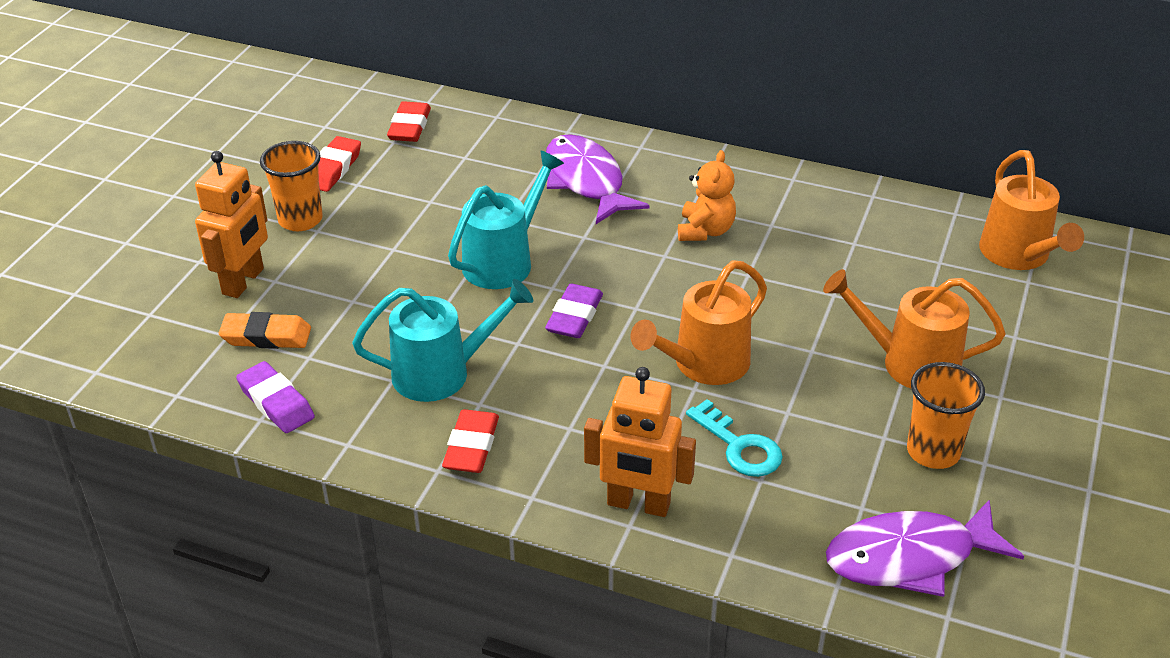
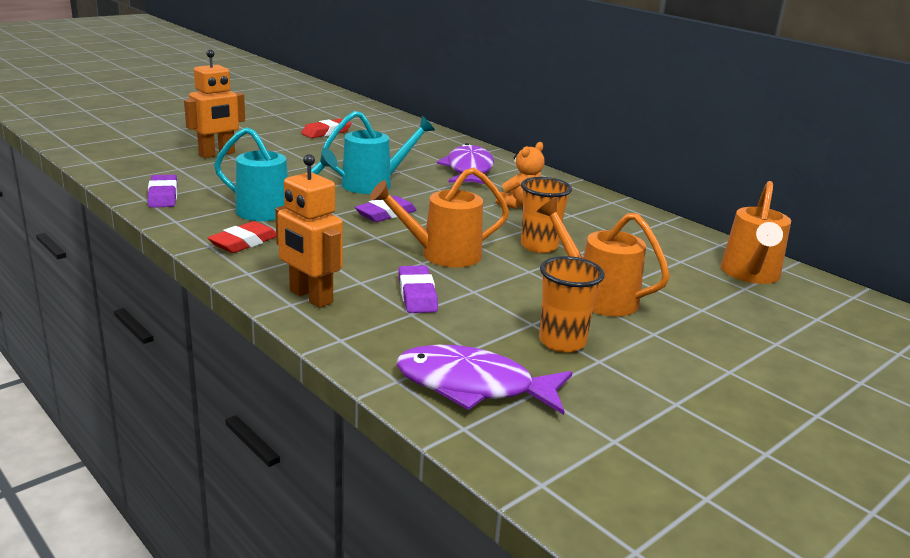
camera: 25 degrees right, 15 degrees down
orange eraser [219,312,311,349] -> none
orange cup [260,141,323,231] -> orange cup moved to [521,177,572,253]
red eraser [387,101,431,142] -> none
turquoise key [686,399,783,477] -> purple eraser [398,266,438,313]

